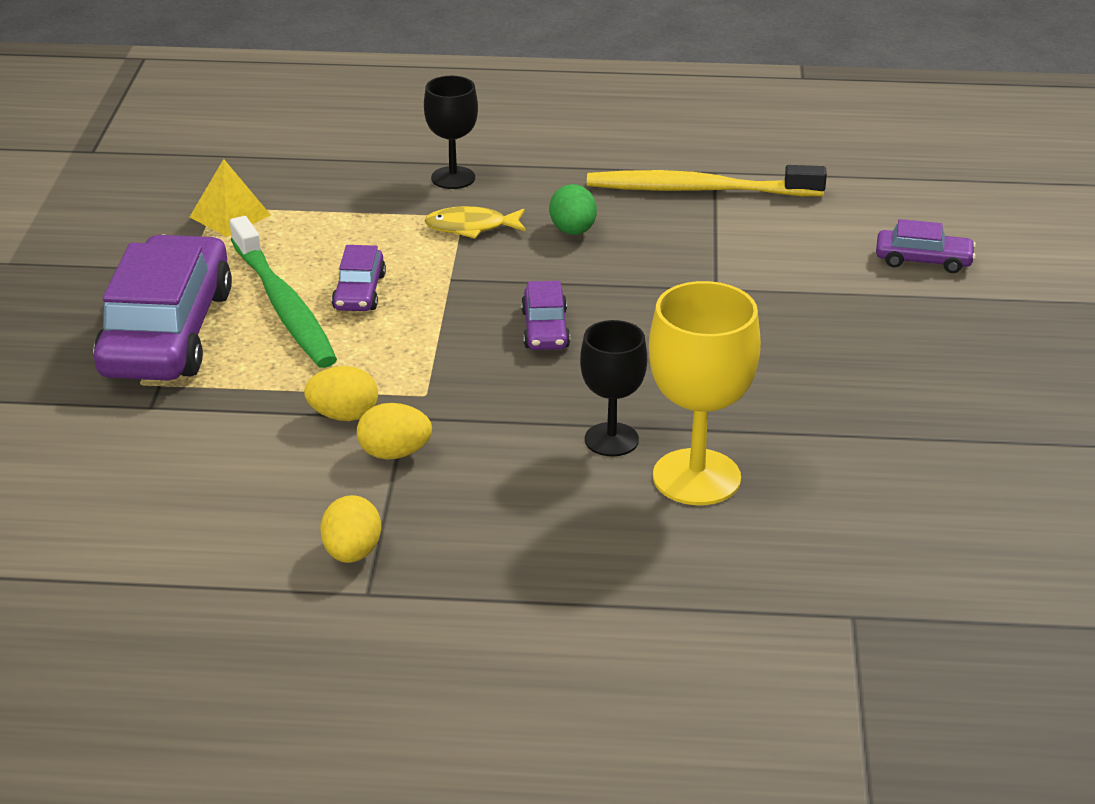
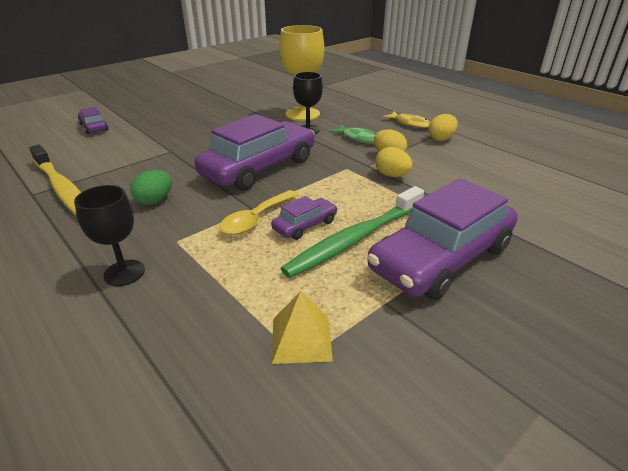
camera: 135 degrees left, 0 degrees up
green toothbrush [230,216,337,368] -> green toothbrush turned 150 degrees counterclockwise [280,186,424,278]
yellow fish [424,206,526,238] -> yellow fish moved to [383,111,430,128]
purple car [521,281,570,350] -> purple car [195,114,315,190], size x2.20
none -> yellow spoon [219,190,298,235]
none -> green fish [330,125,376,143]

